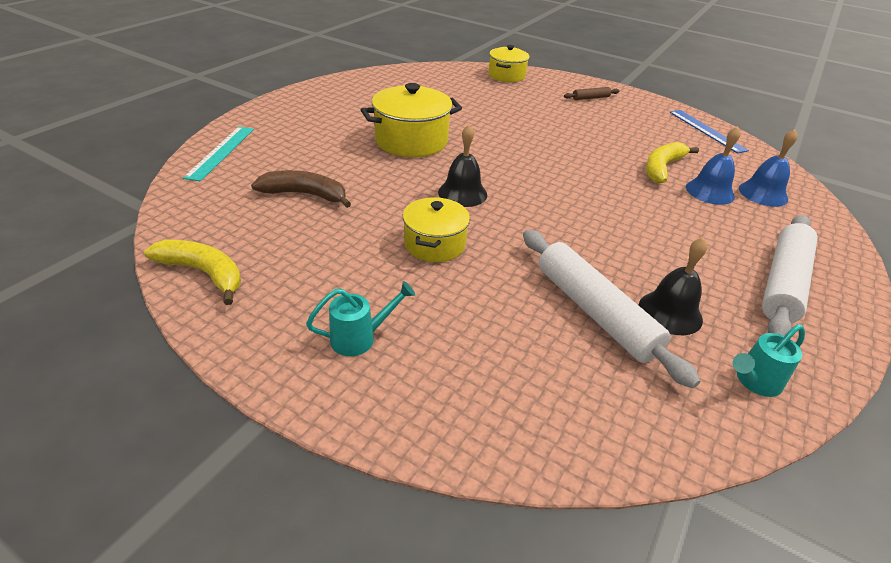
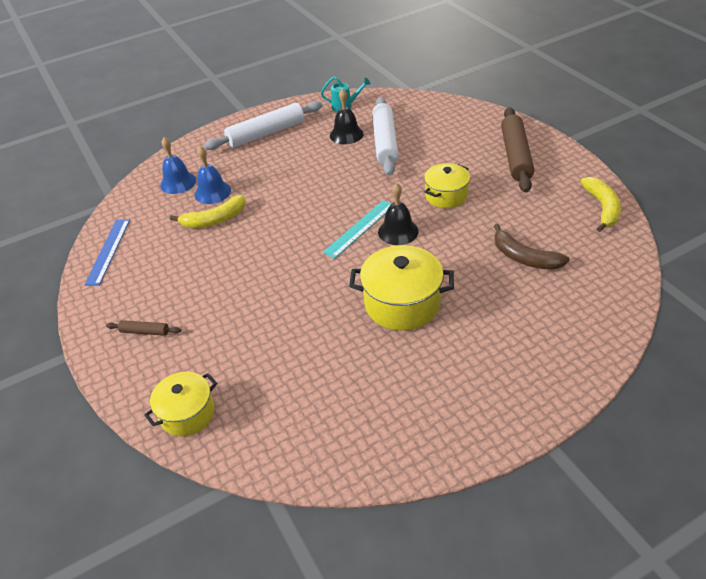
camera: 145 degrees left, 5 degrees up
yellow banana [144,240,241,305] -> yellow banana turned 150 degrees counterclockwise [580,177,621,232]
turquoise ruler [183,127,254,181] -> turquoise ruler moved to [323,200,391,258]
turquoise watering can [306,281,415,356] -> brown rolling pin [501,107,534,193]

